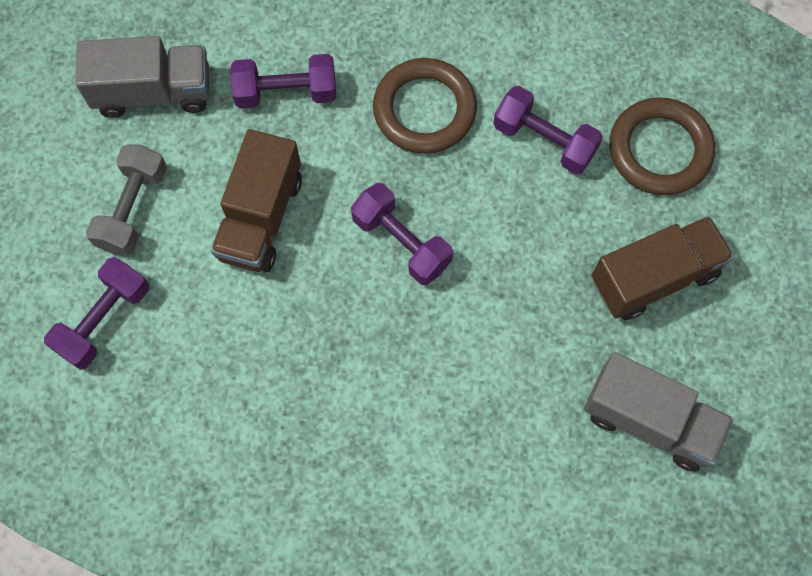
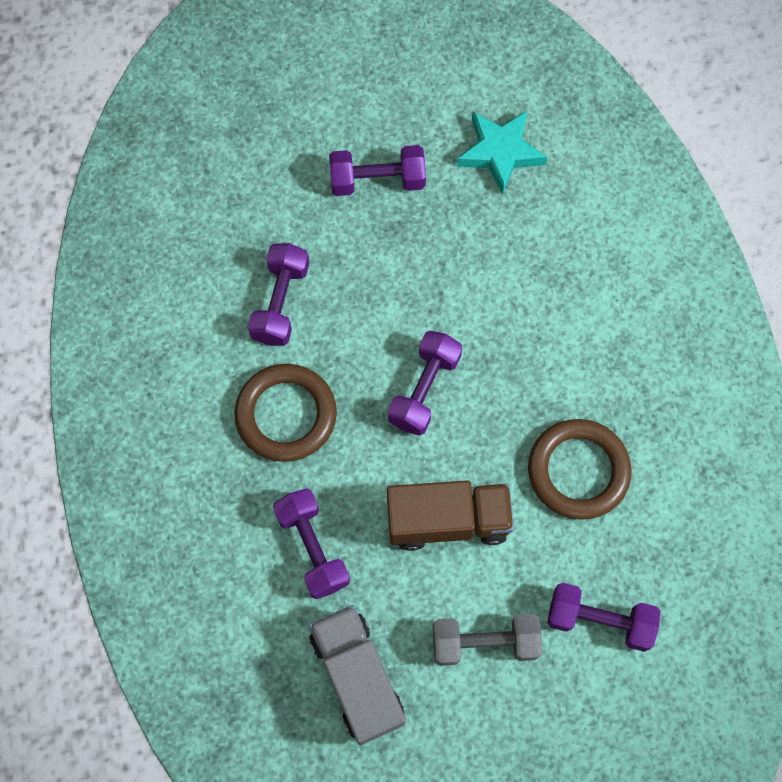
camera: 110 degrees left, 0 degrees up
grey truck [584,352,734,472] -> turquoise star [457,111,547,195]
brown truck [592,216,734,320] -> purple dumbbell [329,145,426,196]
brown ring [609,97,715,195] -> brown ring moved to [528,419,632,520]

